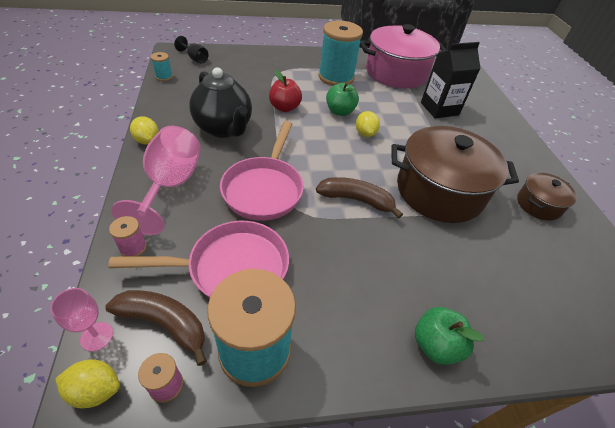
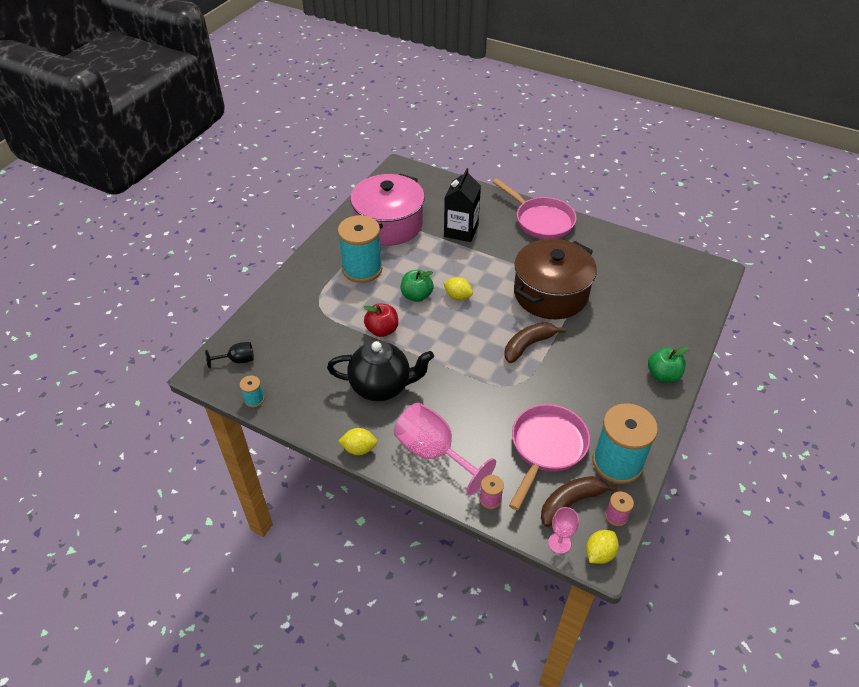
camera: 50 degrees left, 0 degrees up
pink pan [220,121,304,221] -> pink pan moved to [493,178,577,239]
brown pot [517,173,577,221] -> none

